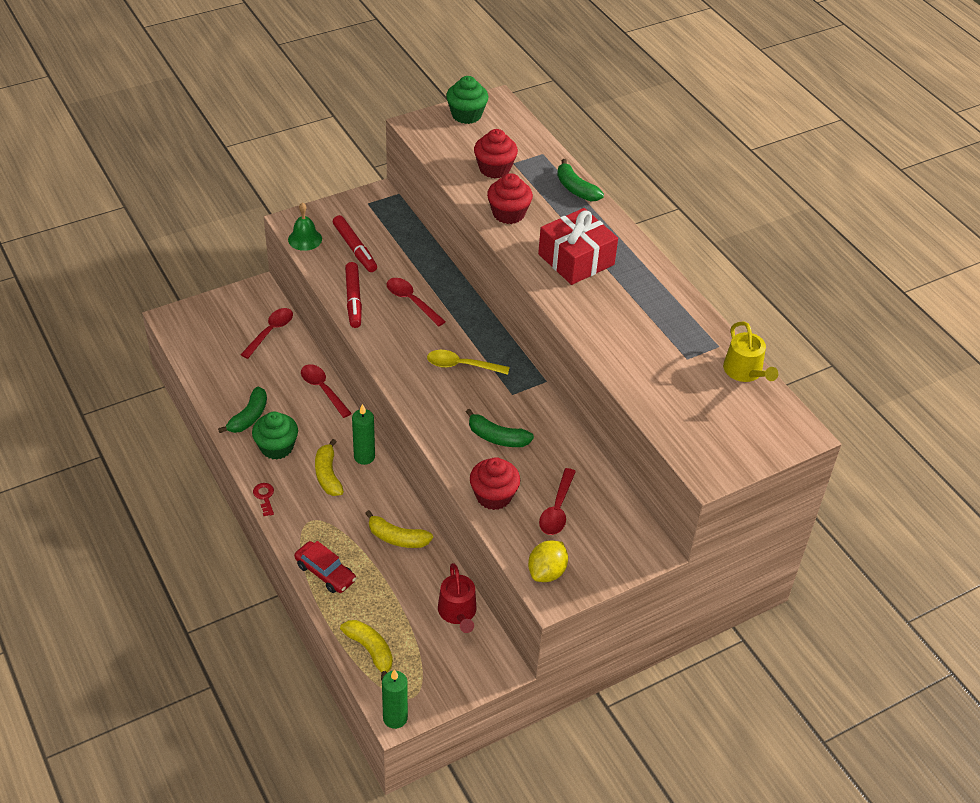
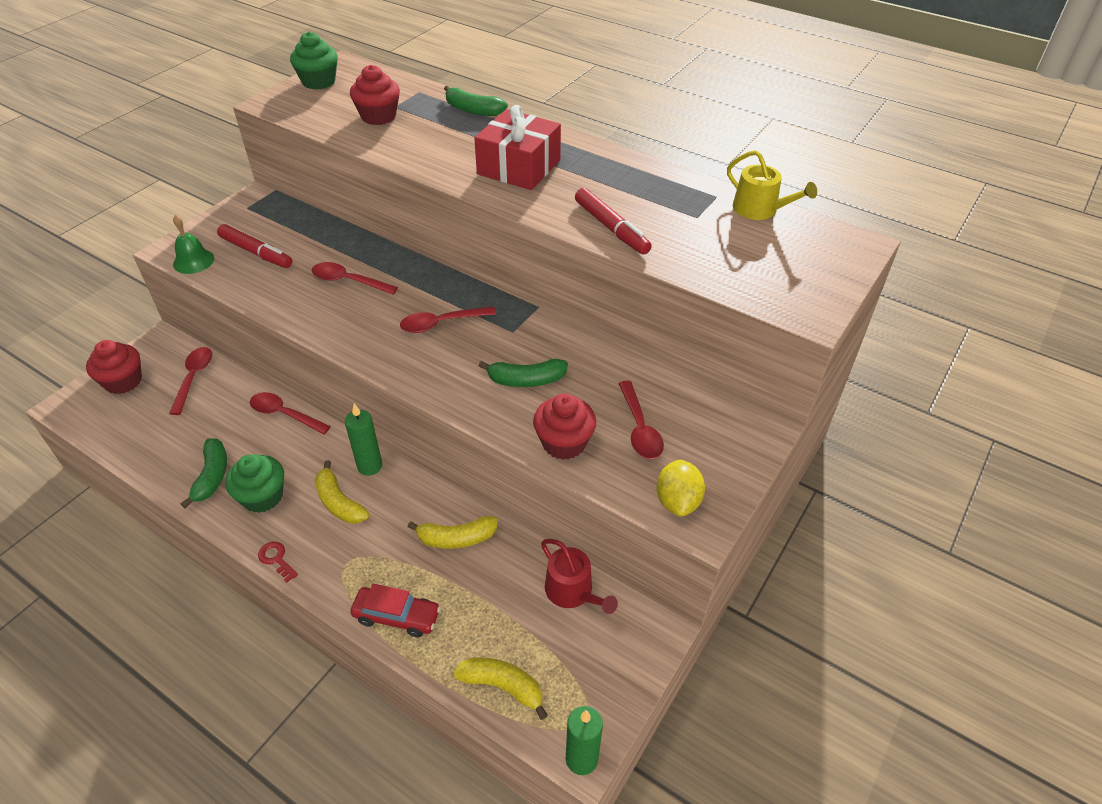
camera: 25 degrees left, 0 degrees up
red marker [345,262,362,328] -> red marker moved to [575,188,652,255]
yellow spoon [427,350,510,375] -> red spoon [400,306,496,333]
red cupcake [487,173,533,224] -> red cupcake moved to [86,340,142,394]

